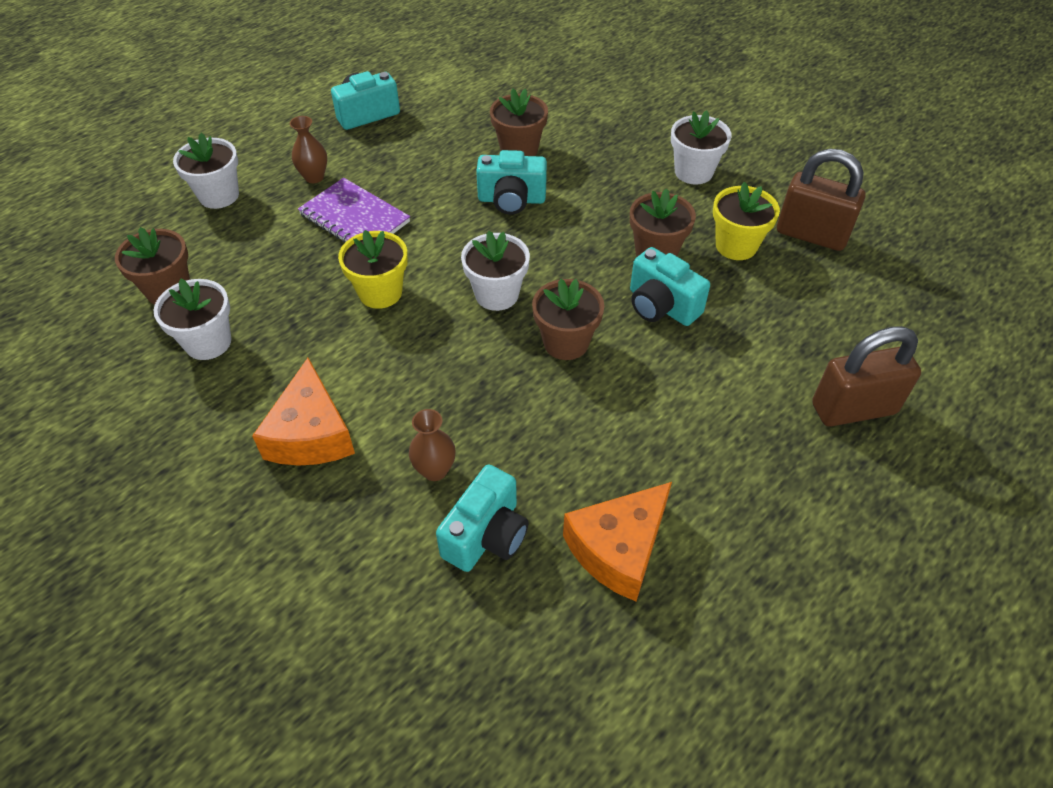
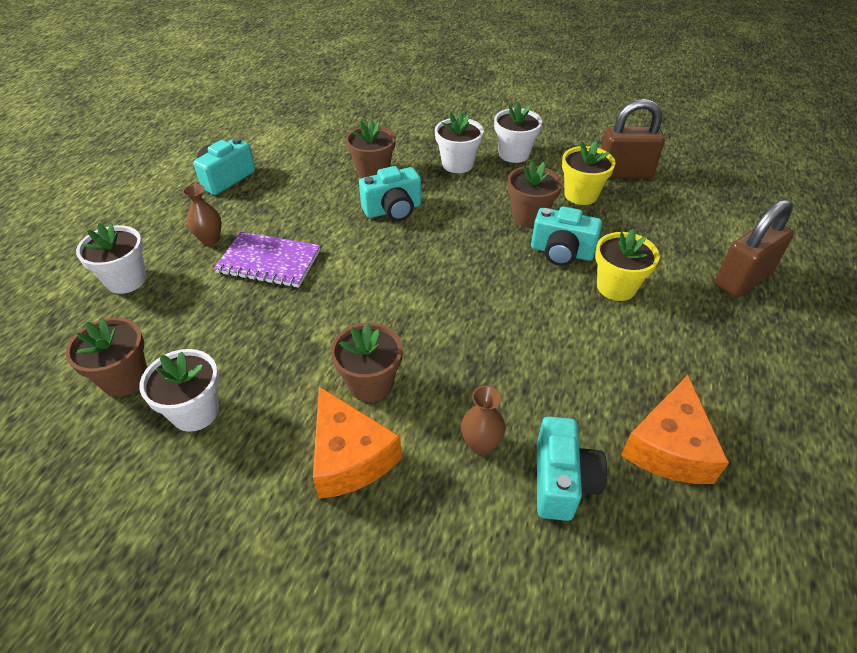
camera: 25 degrees left, 5 degrees down
yellow flower pot [338,230,408,309] -> yellow flower pot moved to [595,229,660,301]
white flower pot [461,231,530,311] -> white flower pot moved to [435,111,484,173]
brown flower pot [532,278,604,360] -> brown flower pot moved to [331,323,403,402]

